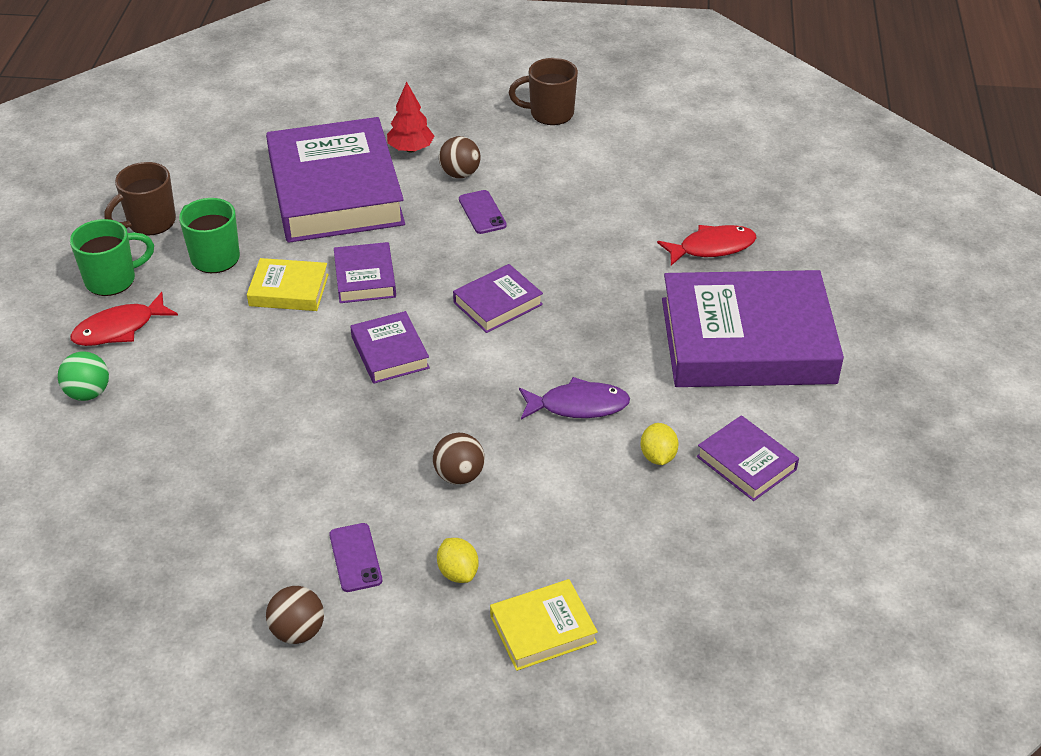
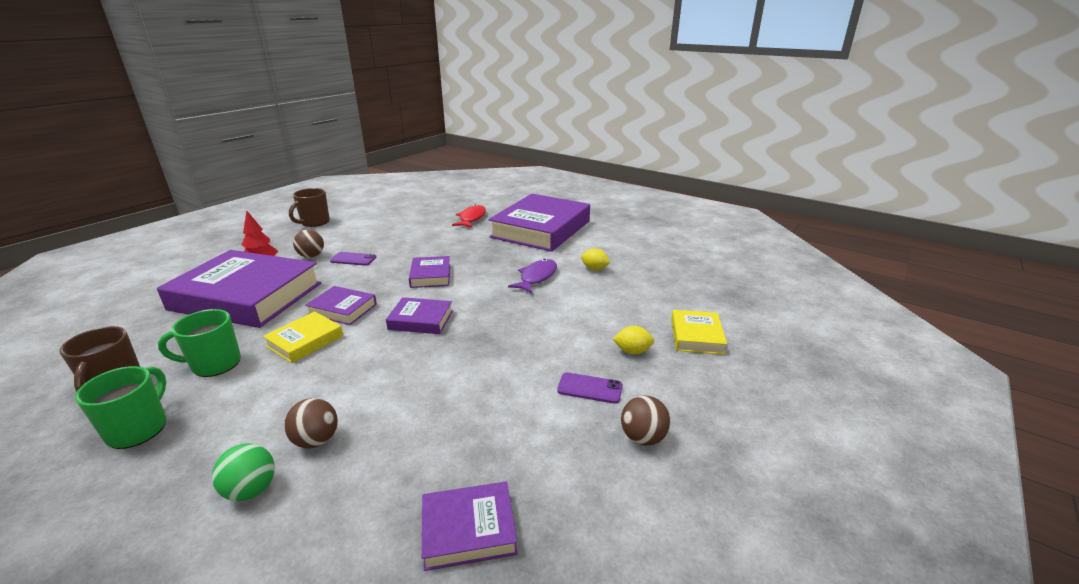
camera: 60 degrees left, 15 degrees down
red fish [70,292,178,346] -> none
brown ball [433,433,485,485] -> brown ball moved to [284,398,338,448]
purple book [697,415,799,501] -> purple book moved to [422,482,518,571]

